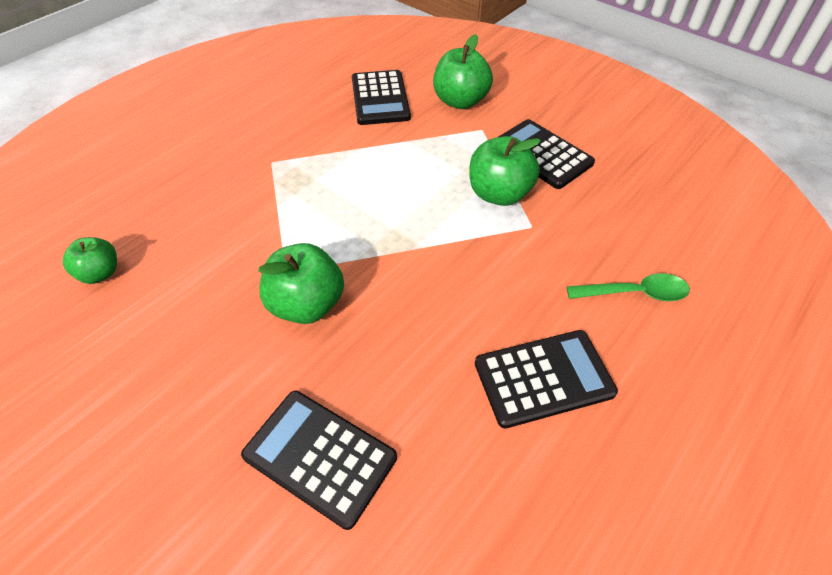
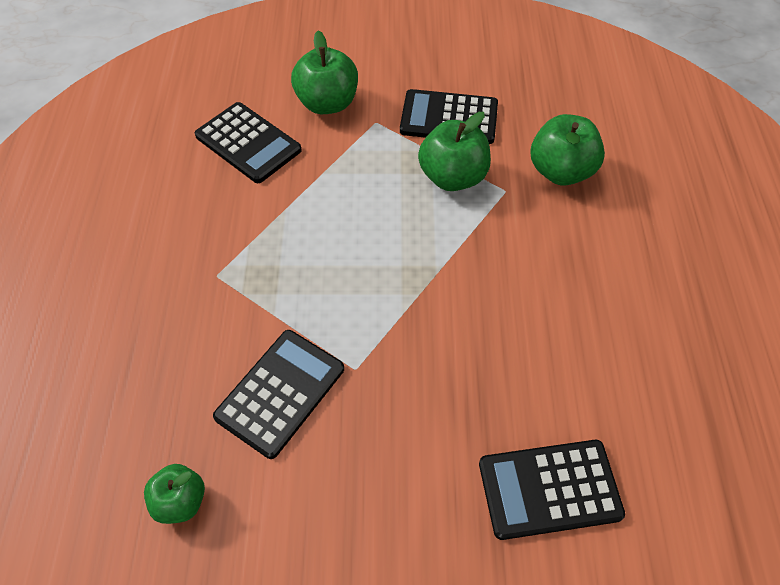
camera: 40 degrees left, 5 degrees up
green apple [258,243,344,324] -> green apple moved to [531,114,605,186]
black calculator [475,330,618,429] -> black calculator moved to [213,330,344,459]
green spoon [567,273,690,301] -> none

